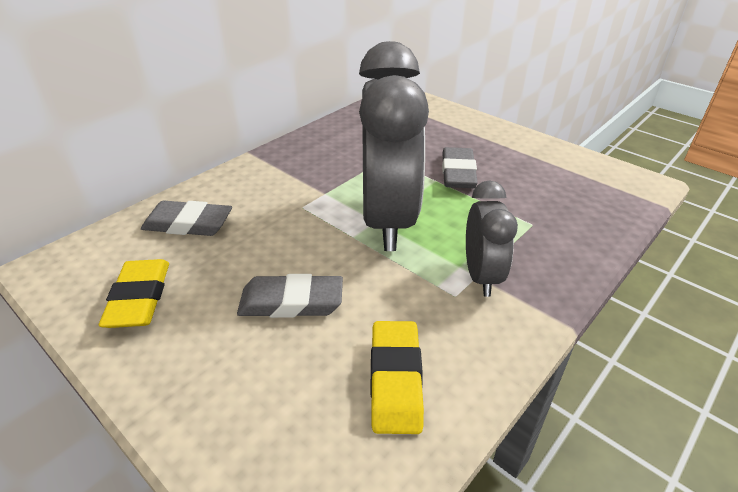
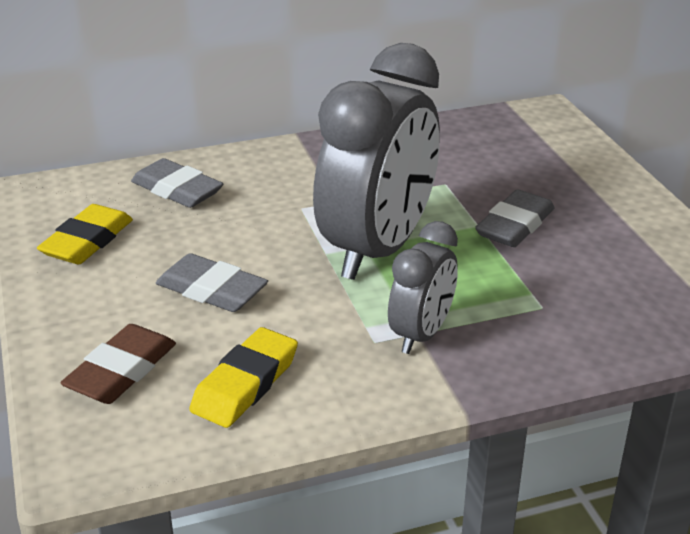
camera: 30 degrees right, 5 degrees down
none -> brown eraser [61,324,176,404]

